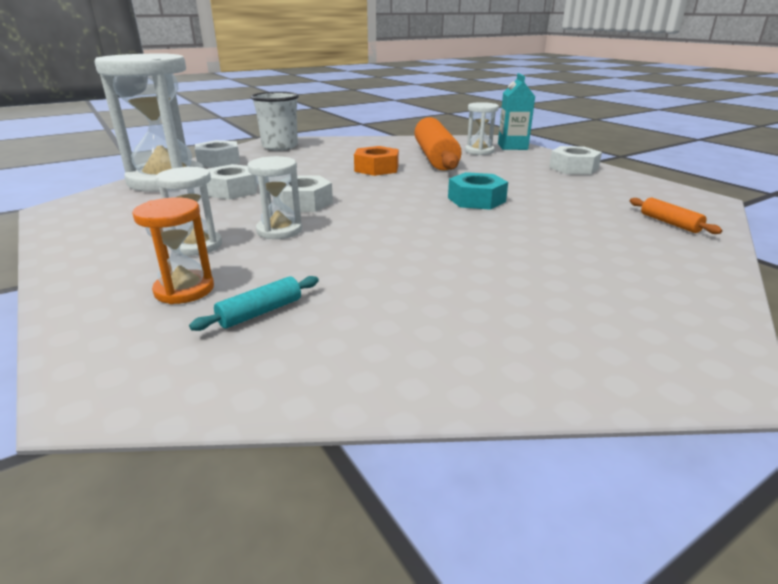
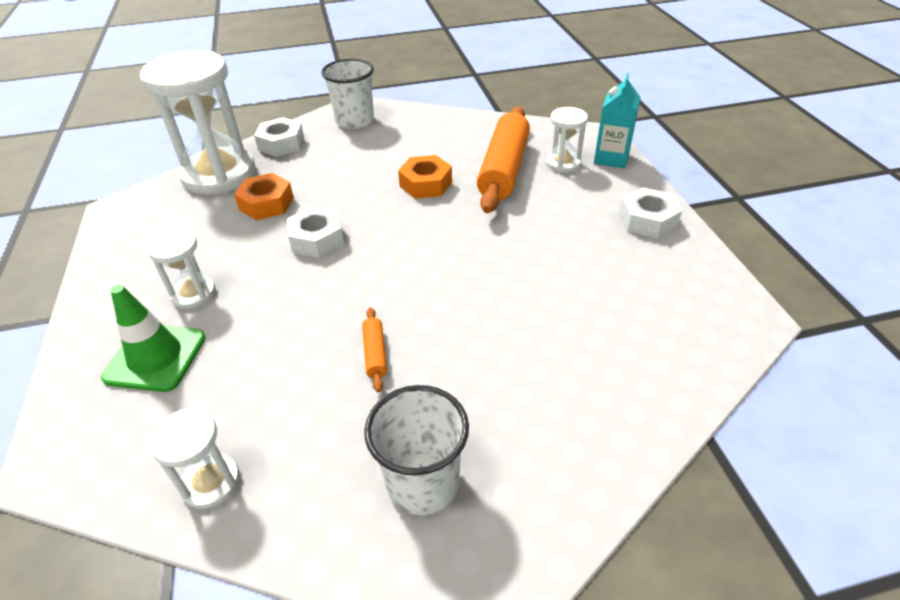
camera: 20 degrees right, 15 degrees up
orange hourglass [132,197,214,304] -> green traffic cone [101,285,206,392]
turquoise rolling pin [189,276,319,331] -> none
white nut [207,164,258,200] -> orange nut [234,173,294,220]
white hourglass [247,156,302,239] -> white hourglass moved to [149,409,240,509]
turquoise nut [448,172,508,210] -> none
orange rolling pin [630,198,722,234] -> orange rolling pin moved to [362,307,387,392]
none -> white cup [364,385,469,515]

